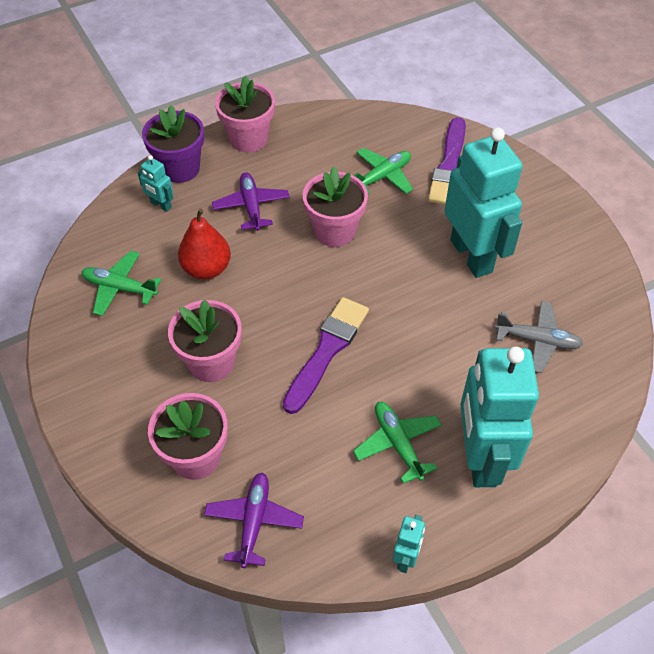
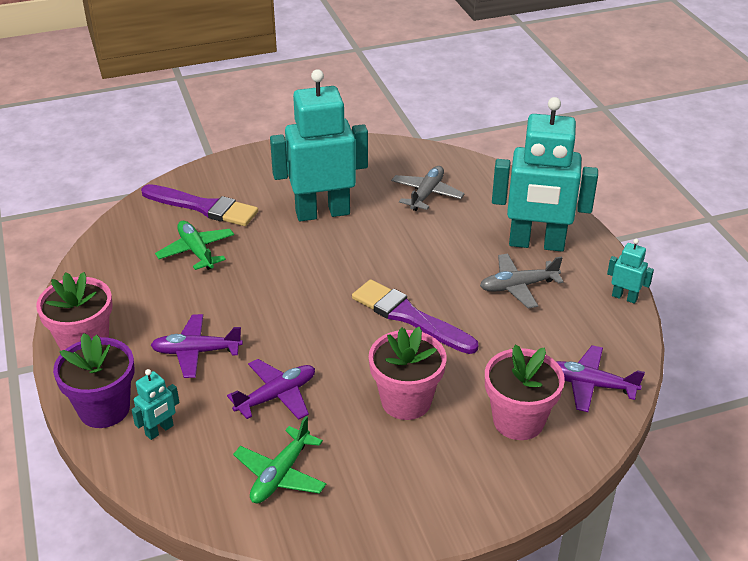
camera: 80 degrees left, 15 degrees down
red pear [178,208,231,279] -> purple plane [227,359,315,420]
pink flower pot [303,167,368,247] -> none
green plane [353,402,442,484] -> grey plane [480,253,564,309]

